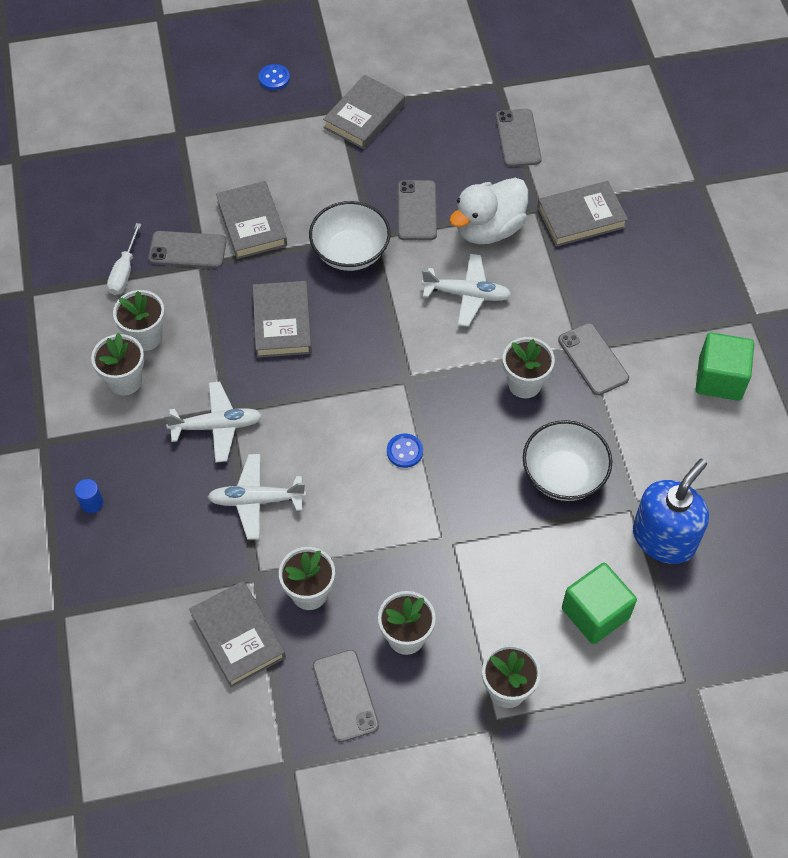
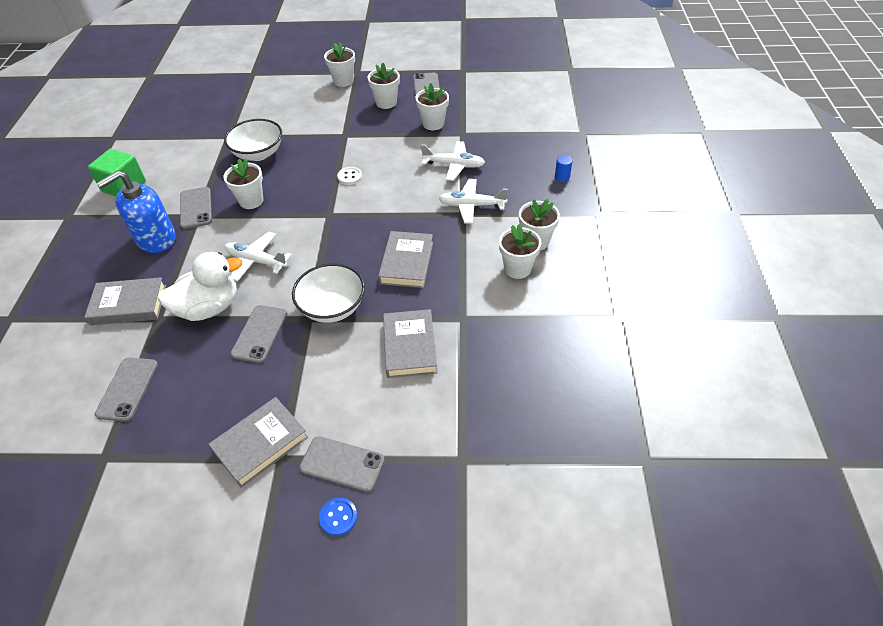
camera: 165 degrees left, 10 degrees down
white screwdriver [107,223,141,295] -> none
grey phone [148,231,226,268] -> grey phone moved to [299,436,385,492]
grey book [189,581,286,687] -> none
blue button [387,434,423,468] -> white button [337,167,362,185]
green cube [562,563,637,644] -> none
blue soap dispenser [633,459,709,564] -> blue soap dispenser moved to [97,170,176,253]

